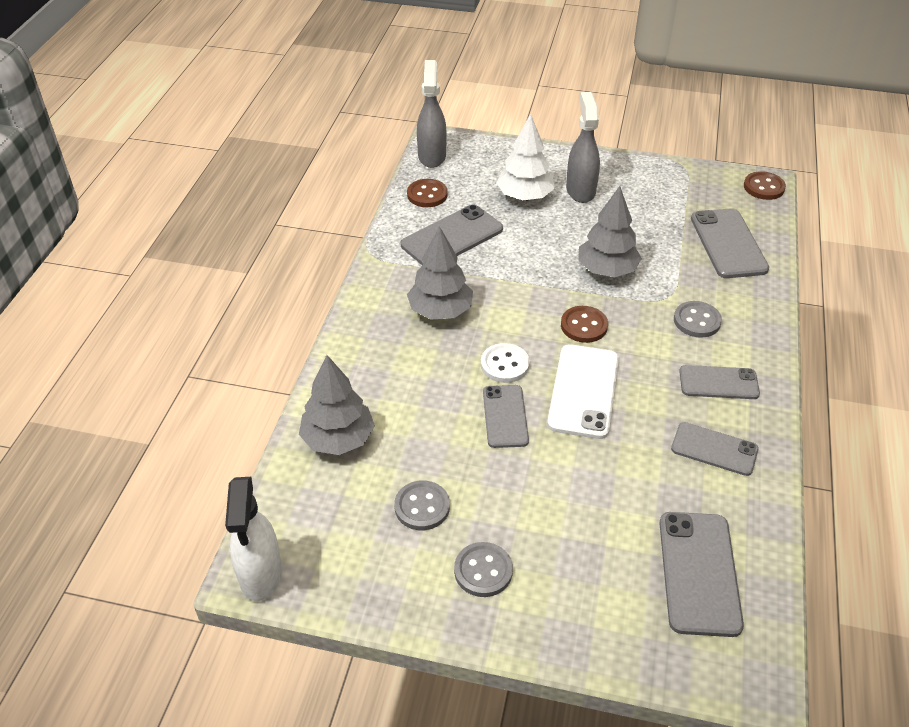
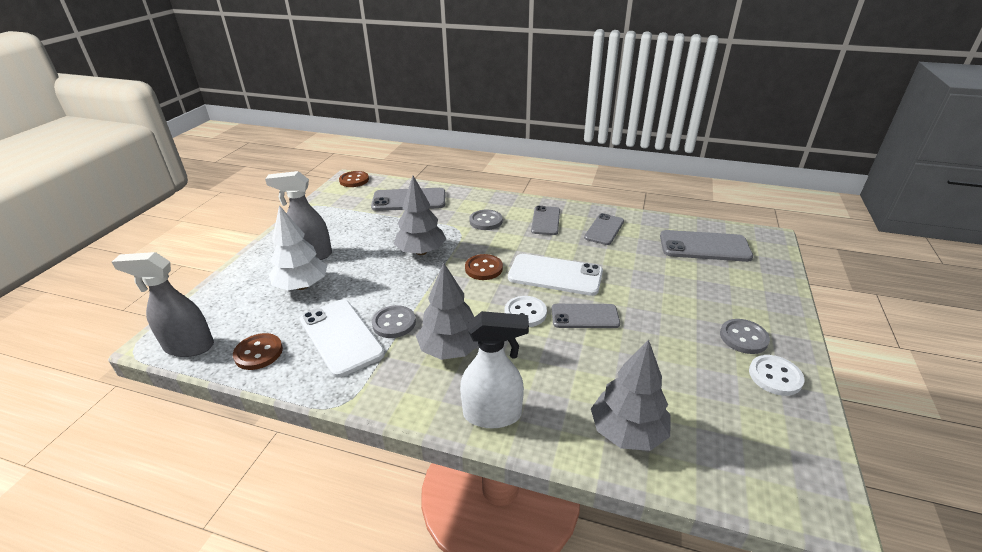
camera: 85 degrees left, 10 degrees down
white spray bottle [225,477,282,601] -> white spray bottle moved to [460,311,529,428]
grey button [394,480,450,530] -> grey button moved to [372,305,416,338]
grey phone [401,204,503,265] -> white phone [300,299,385,378]
none -> white button [749,355,804,396]

